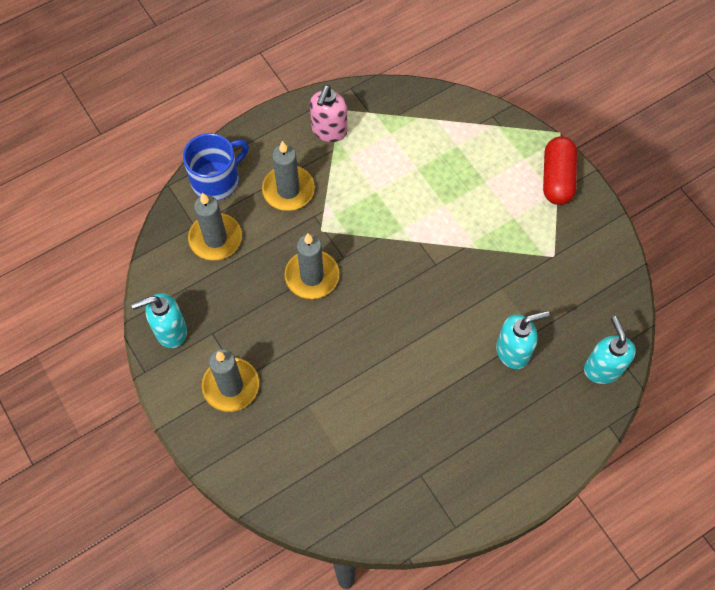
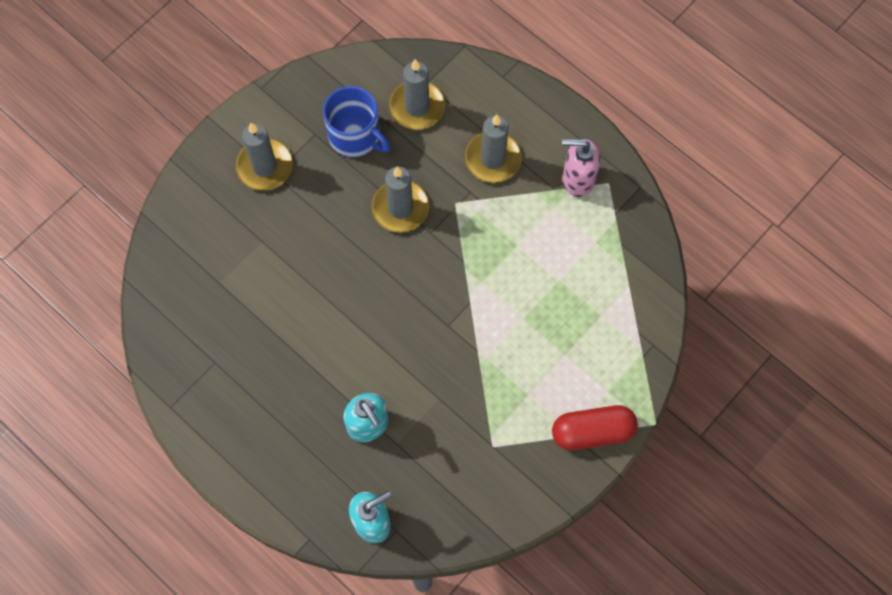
camera: 75 degrees right, 5 degrees up
turquoise soap dispenser [131,293,187,348] -> none
blue mug [183,133,249,201] -> blue mug moved to [323,86,391,157]

